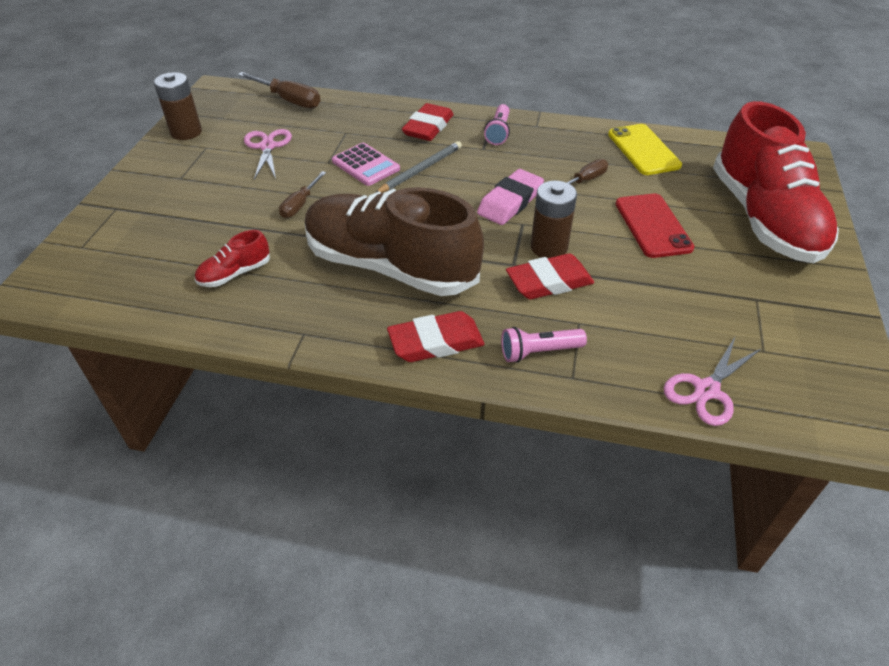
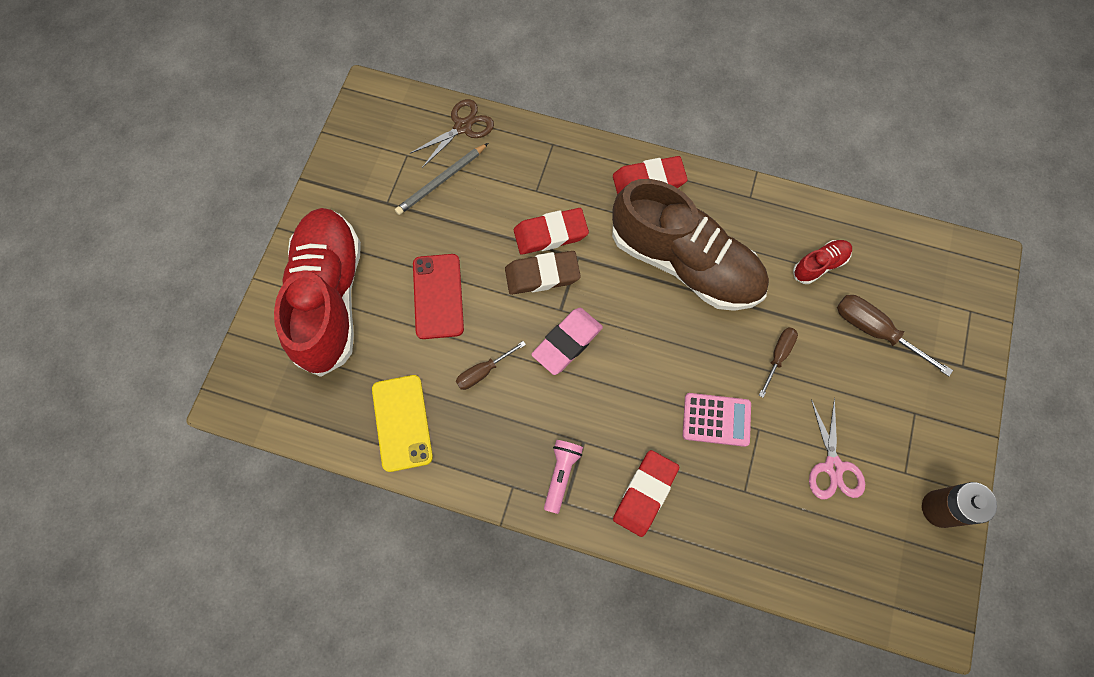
camera: 175 degrees left, 25 degrees up
brown screwdriver [238,72,320,108] -> brown screwdriver moved to [837,295,953,376]
pink calculator [332,143,400,186] -> pink calculator turned 135 degrees clockwise [683,393,751,447]
grey pencil [375,141,462,193] -> grey pencil moved to [395,143,488,215]
pink flashlight [501,327,587,363] -> none
brown battery [531,181,577,258] -> brown eraser [505,251,581,295]
pink scissors [663,337,762,426] -> brown scissors [409,99,494,168]

